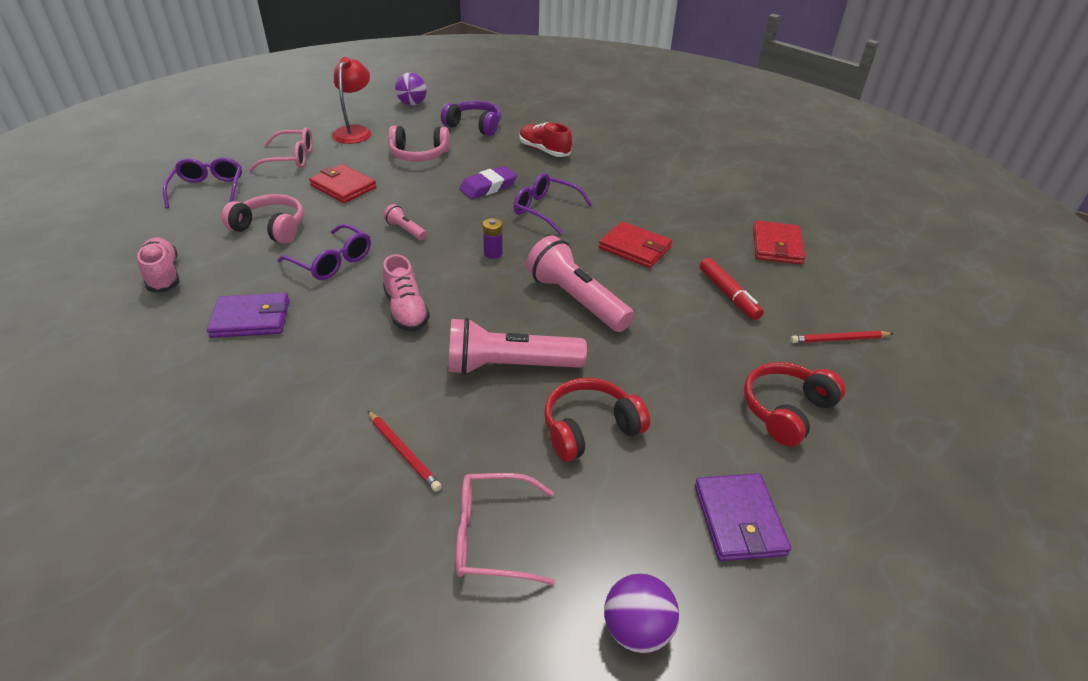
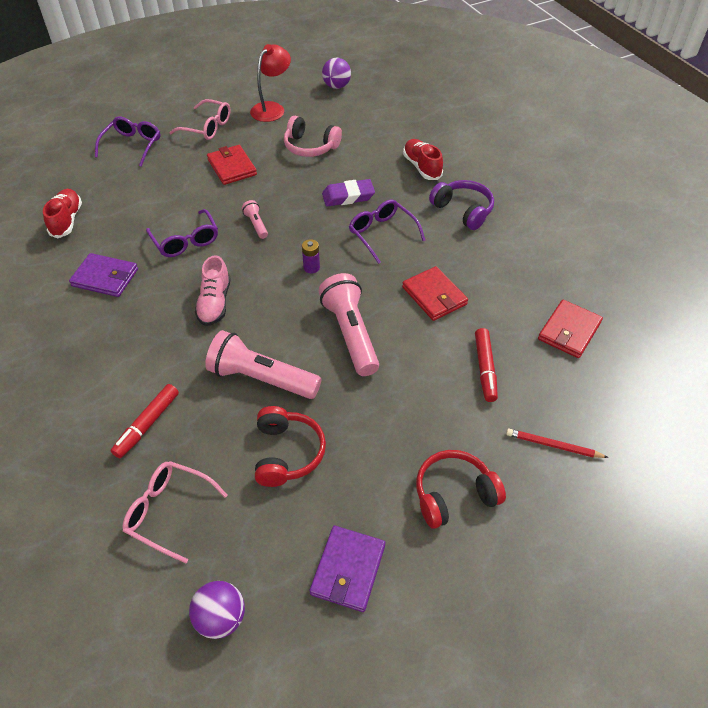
camera: 25 degrees right, 10 degrees up
pink shoe [137,237,179,292] -> red shoe [43,189,82,238]
pink headphones [222,194,304,244] -> none
red pencil [367,410,442,492] -> red marker [110,384,179,458]
purple headphones [441,101,501,136] -> purple headphones moved to [429,180,494,230]
red headphones [544,378,650,462] -> red headphones turned 90 degrees clockwise [255,406,326,487]

